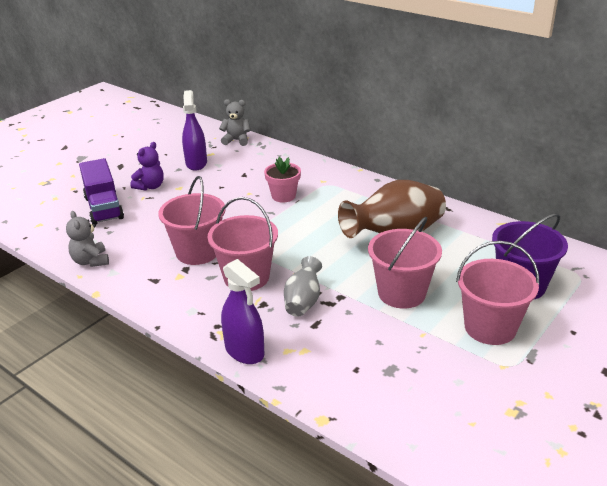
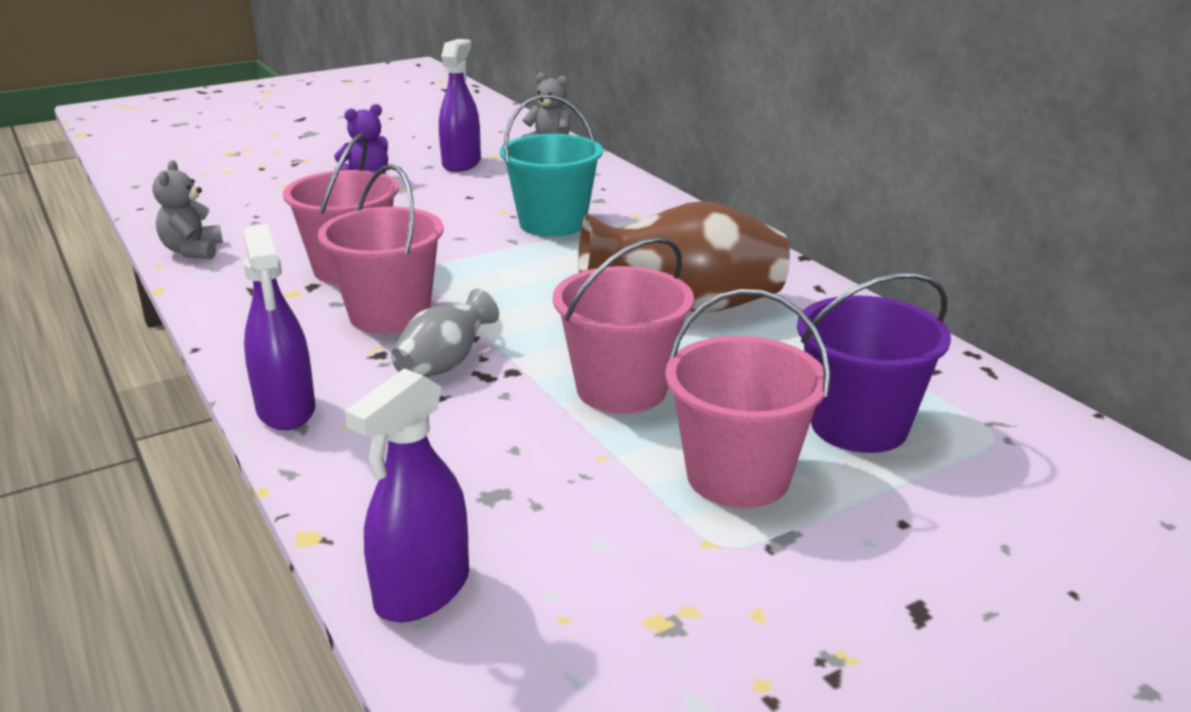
camera: 20 degrees right, 5 degrees down
purple truck [79,158,124,225] -> none
pink flower pot [264,157,301,202] -> turquoise bucket [500,95,603,237]
none -> purple spray bottle [345,368,469,622]

